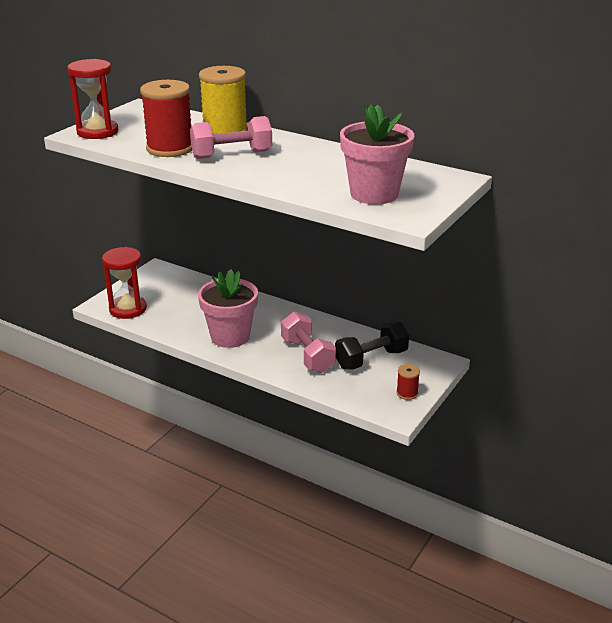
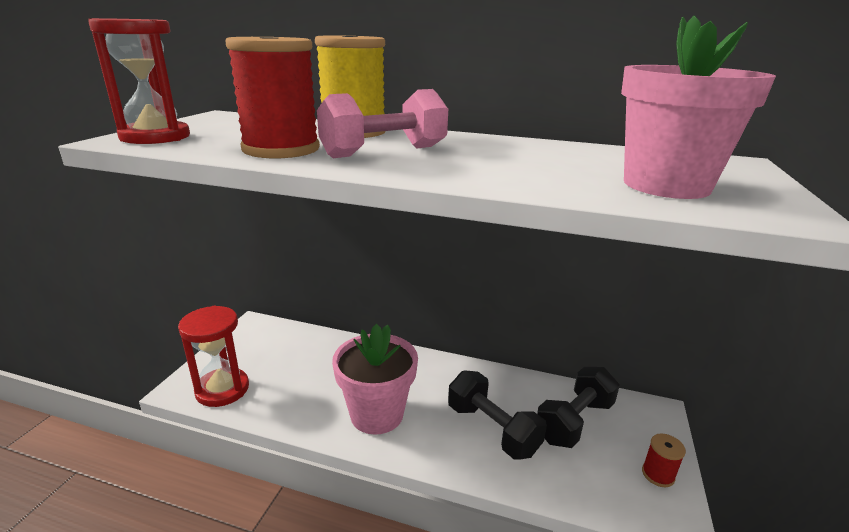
camera: 15 degrees left, 5 degrees down
pink dumbbell [281,312,336,373] -> black dumbbell [448,370,547,460]

